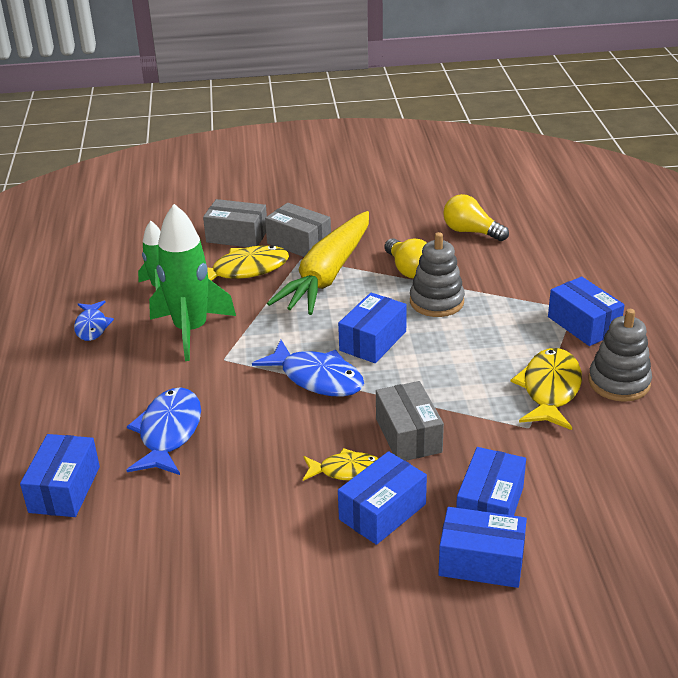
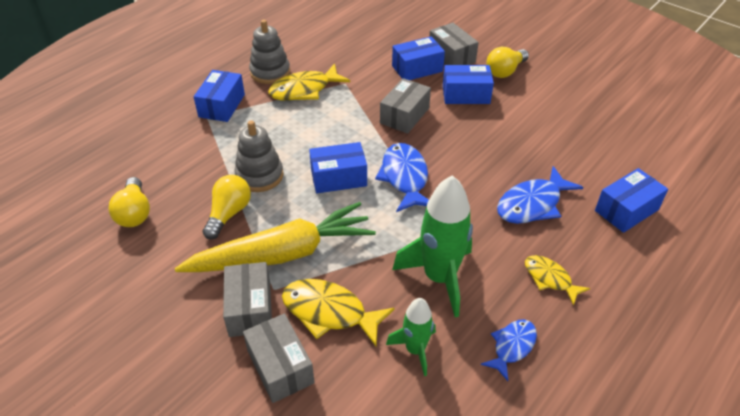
camera: 135 degrees left, 10 degrees up
yellow fish [303,448,379,481] -> yellow fish moved to [525,255,590,306]
blue box [438,507,527,588] -> grey box [429,23,479,65]
none -> yellow light bulb [487,47,529,78]

